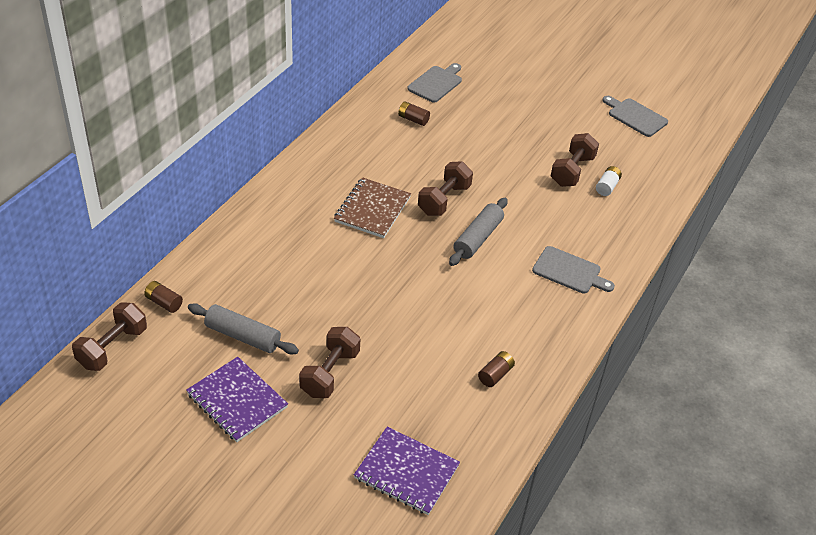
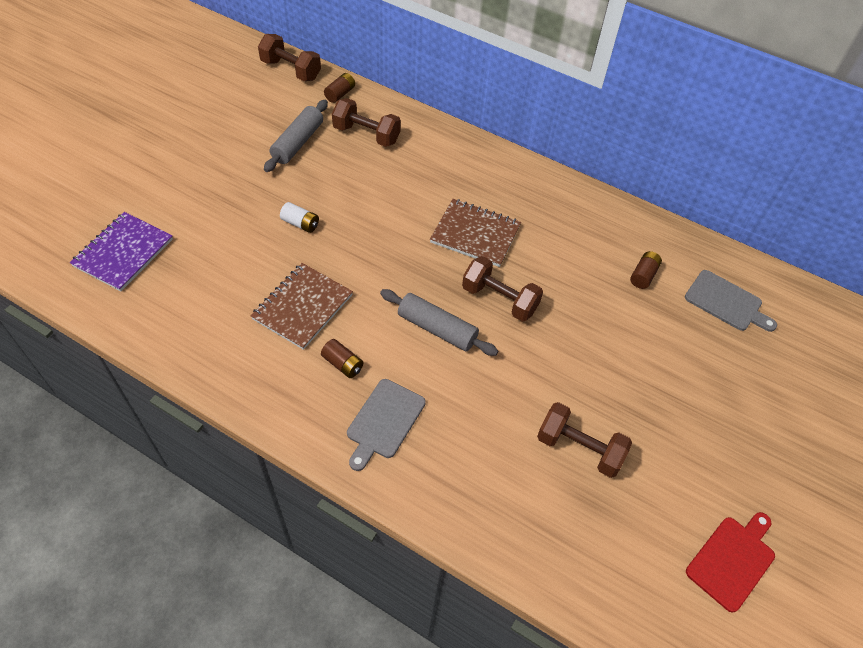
camera: 90 degrees right, 10 degrees up
purple notebook [186,357,288,442] -> none
brown dumbbell [299,327,360,398] -> brown dumbbell moved to [332,98,401,147]
brown battery [478,351,515,387] -> brown battery moved to [321,339,364,378]
white battery [596,166,622,196] -> white battery moved to [280,202,319,233]
grey cutting board [602,96,668,137] -> red cutting board [686,512,775,613]
none -> brown notebook [251,263,353,350]

